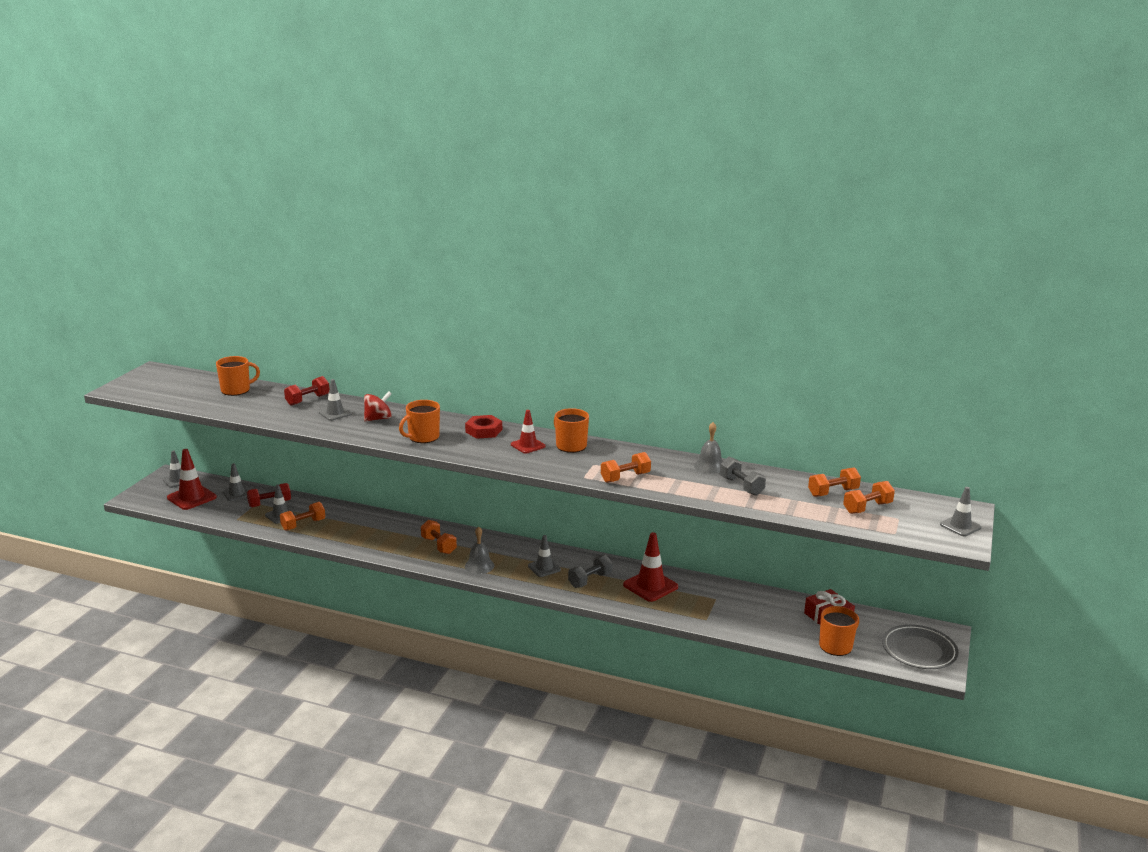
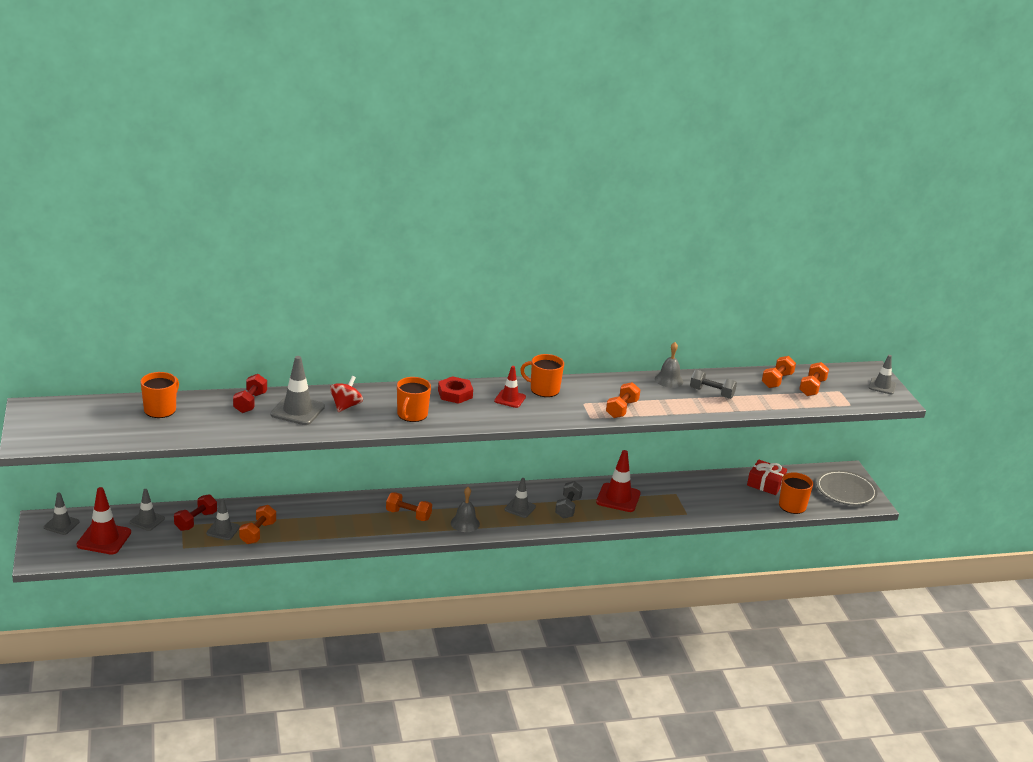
camera: 35 degrees left, 5 degrees up
grey traffic cone [319,379,352,421] -> grey traffic cone [271,356,325,425], size x1.58

